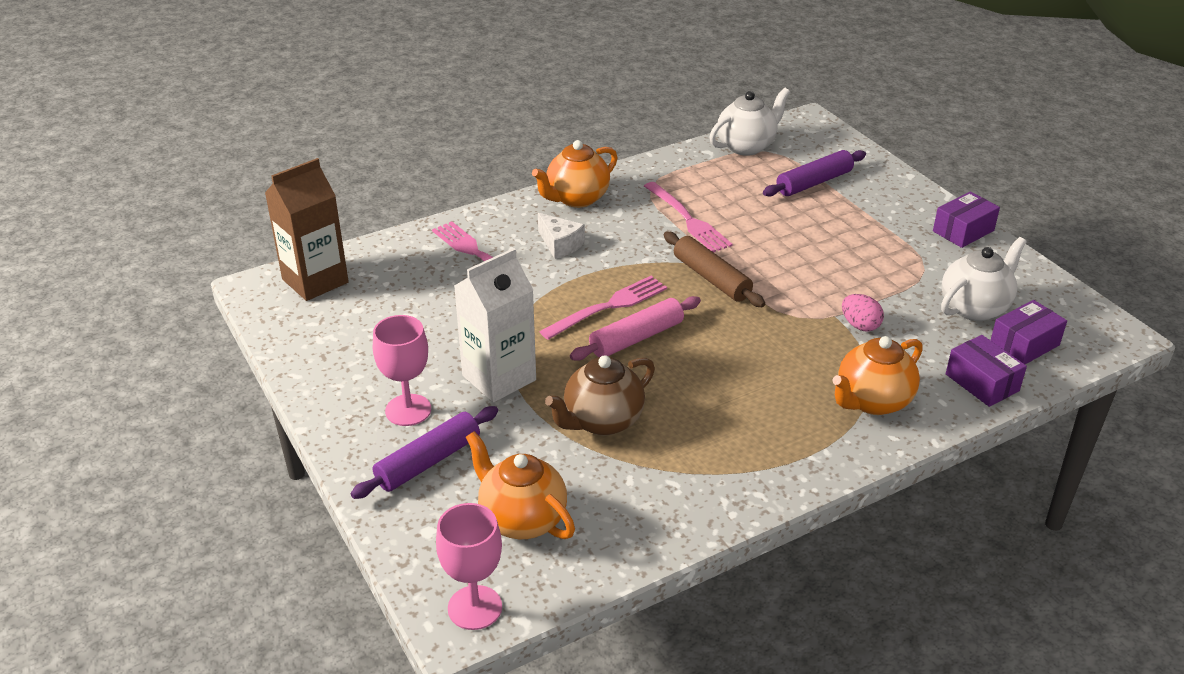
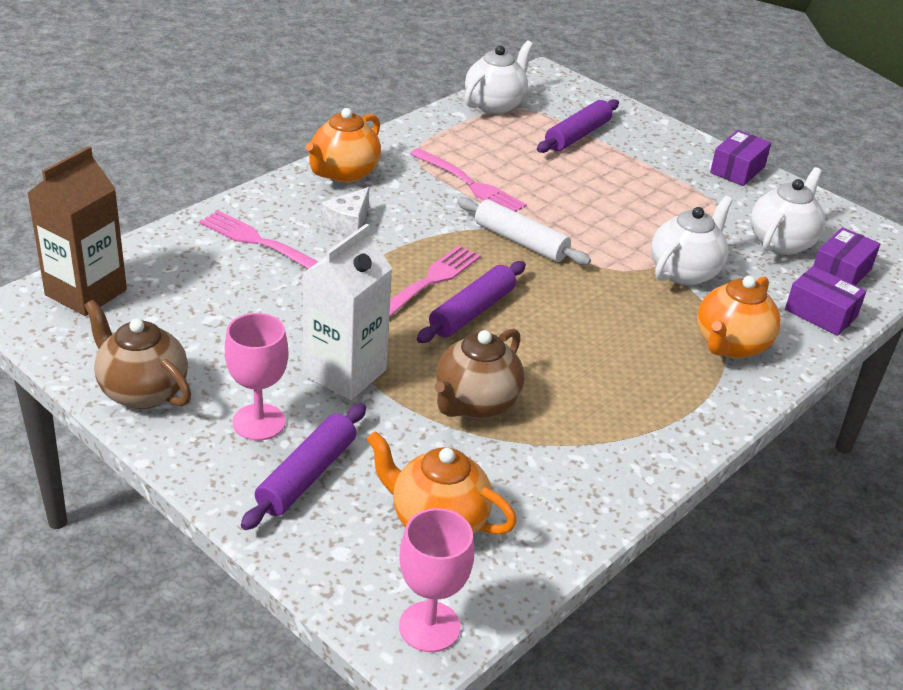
camera: 20 degrees left, 0 degrees up
white cheese [538,213,585,259] -> white cheese turned 90 degrees clockwise [321,187,369,236]
pink rolling pin [570,296,701,361] -> purple rolling pin [417,261,526,343]
brown rolling pin [664,232,765,307] -> white rolling pin [457,197,591,265]
pink egg [842,294,884,332] -> white teapot [651,196,733,286]
none -> brown teapot [84,300,191,409]

